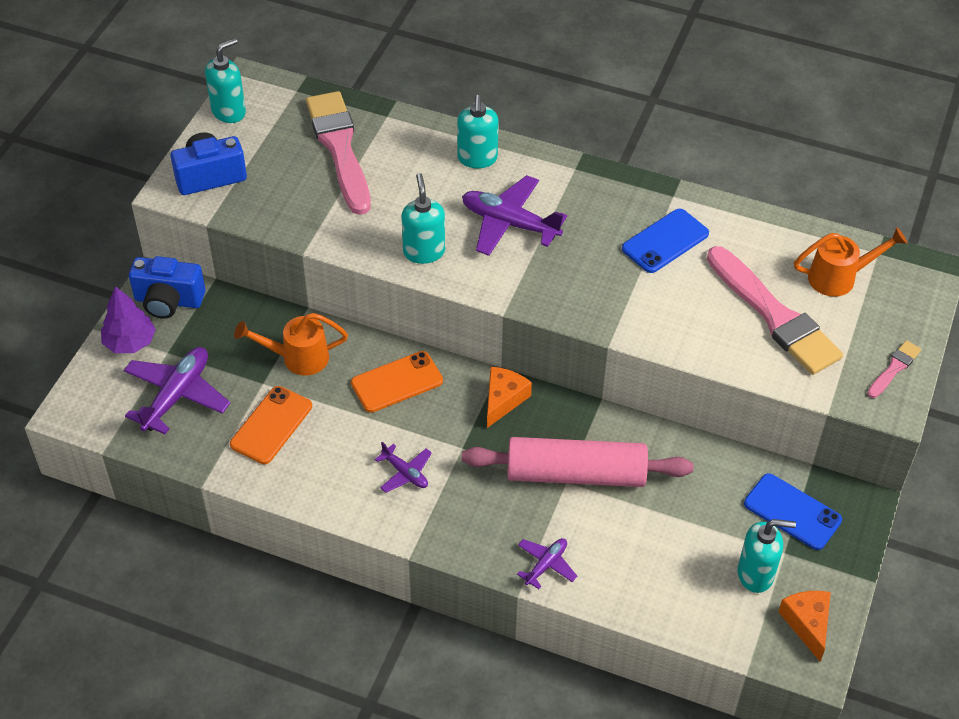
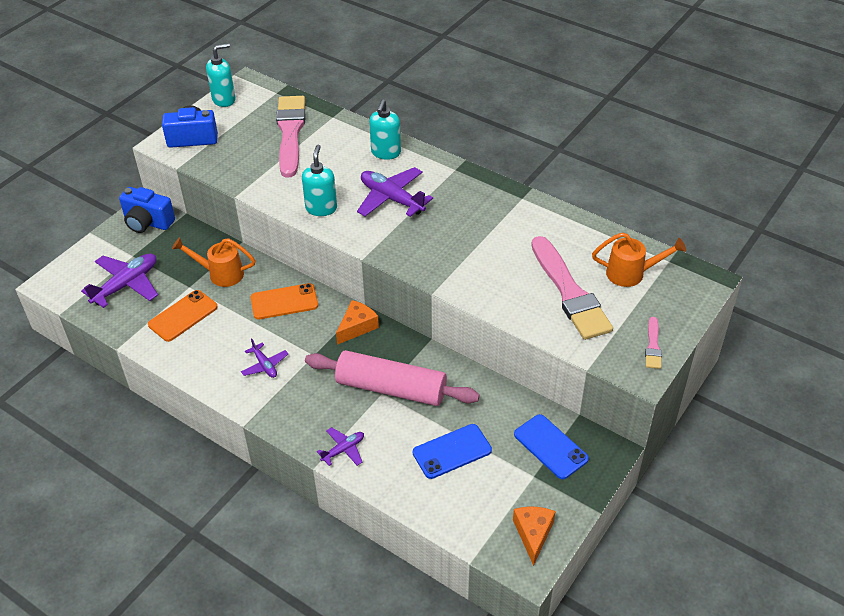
camera: 15 degrees right, 5 degrees down
purple tree [101,286,156,353] -> none
blue phone [622,209,709,273] -> blue phone moved to [413,424,492,479]
turquoise soap dispenser [738,519,796,593] -> none
pink brush [867,340,921,398] -> pink brush turned 135 degrees clockwise [645,317,662,369]

